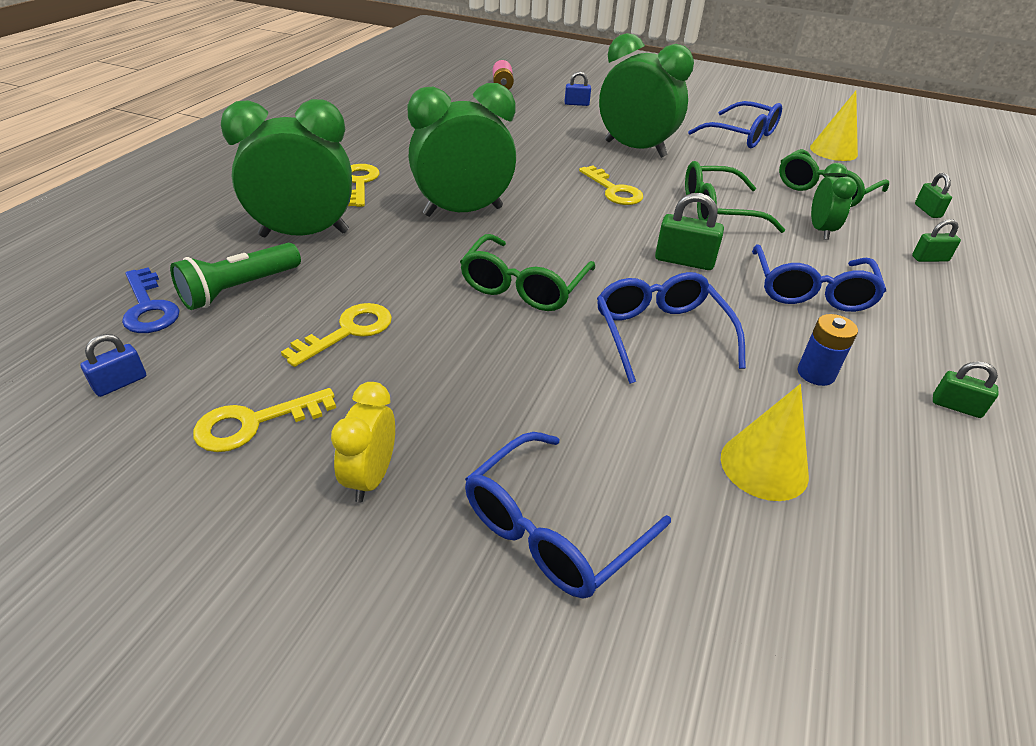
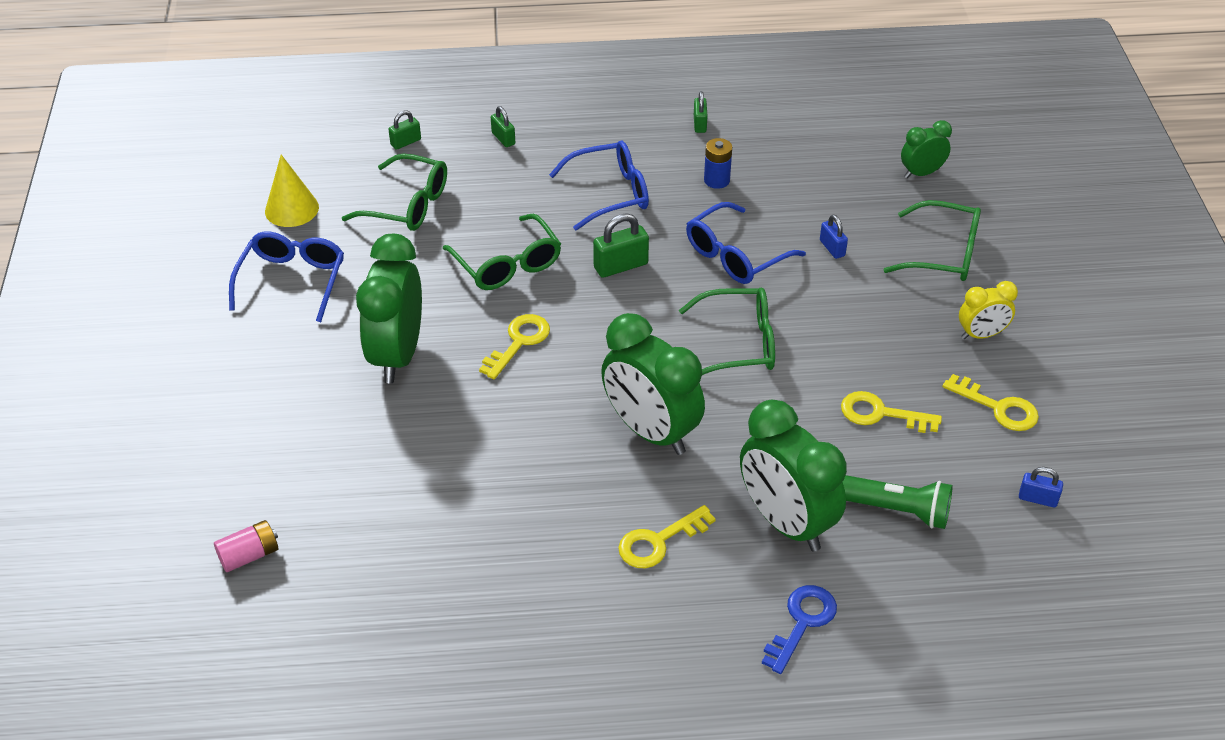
camera: 115 degrees left, 5 degrees up
blue key [122,267,180,333] -> blue key moved to [762,585,837,674]
blue glasses [465,432,671,599] -> green glasses [884,200,981,281]
blue padlock [565,71,591,106] -> blue padlock moved to [820,215,848,259]
green padlock [655,193,724,270] -> green padlock turned 75 degrees clockwise [593,213,649,278]
yellow cone [721,384,809,501] -> none
green clock [811,163,857,240] -> green clock moved to [901,120,952,178]

